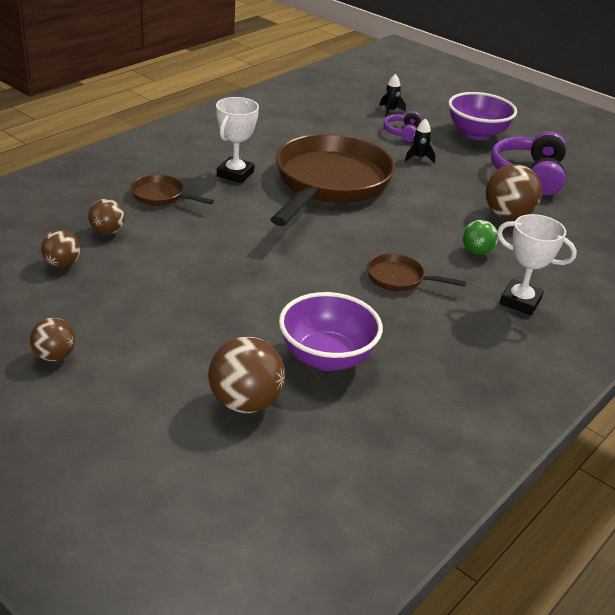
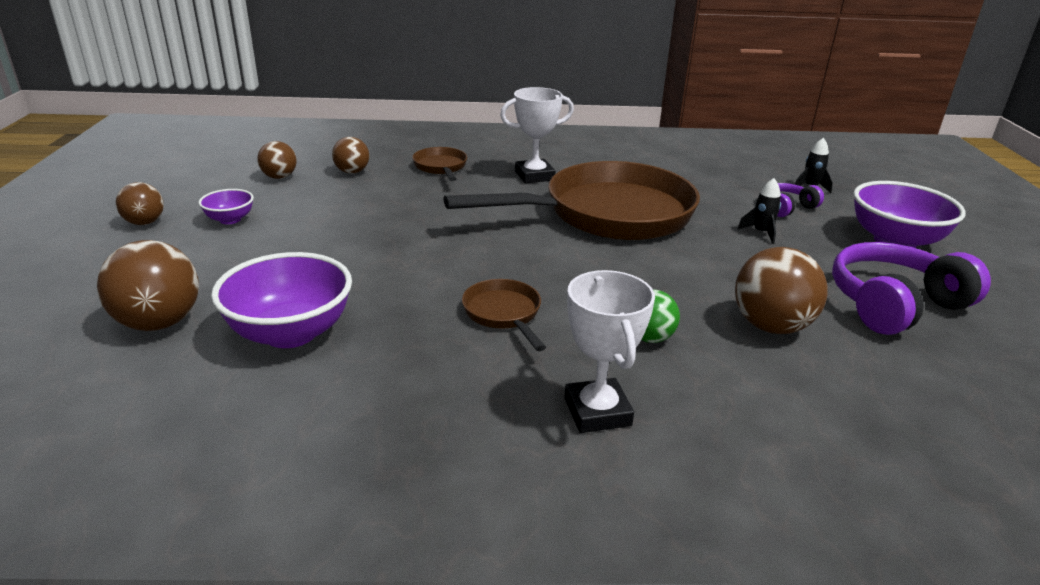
camera: 50 degrees right, 5 degrees down
none -> purple bowl [199,189,254,224]

